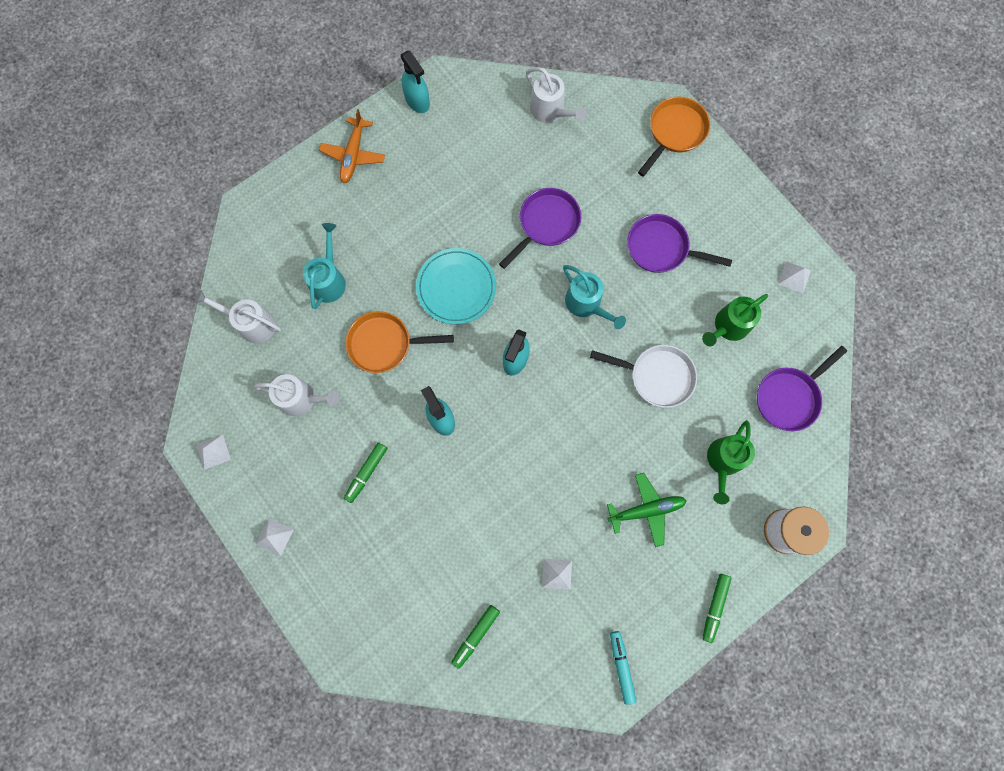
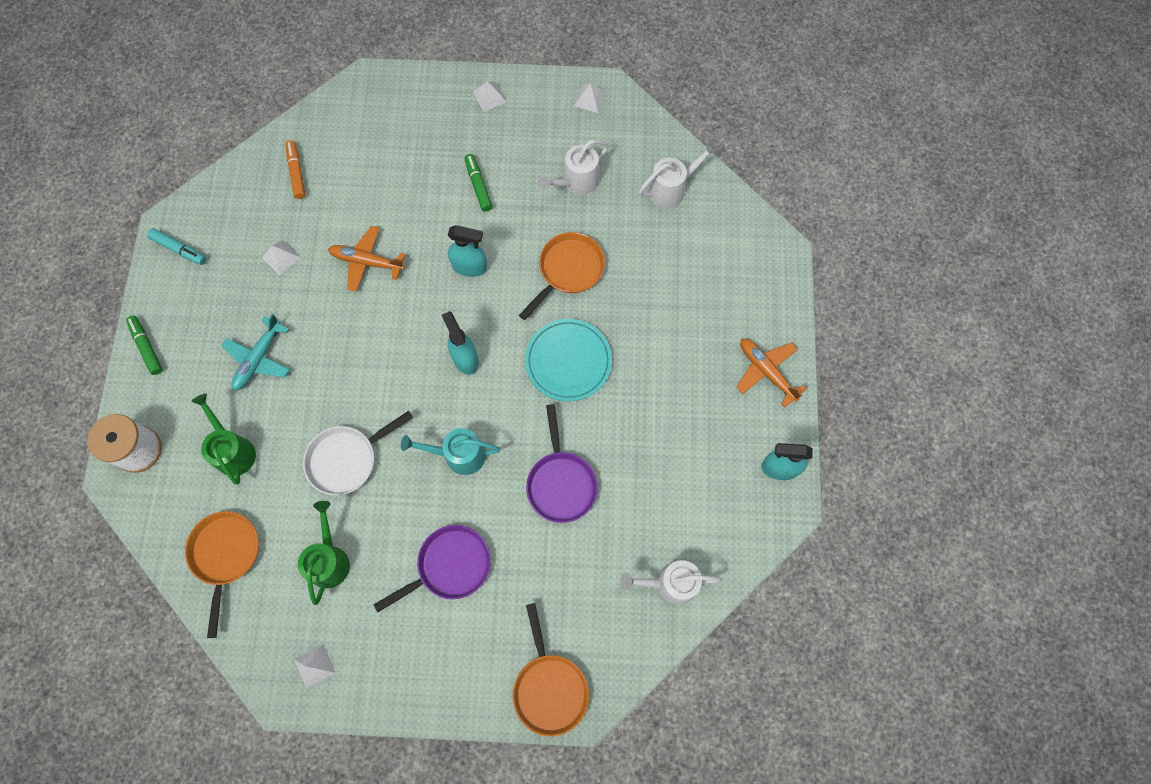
camera: 130 degrees right, 5 degrees down
turquoise watering can [303,223,346,309] -> none
green marker [451,605,500,669] -> orange marker [286,141,305,199]
green plane [607,473,687,547] -> turquoise plane [221,314,290,391]
purple pan [757,346,847,431] -> orange pan [185,511,259,638]
none -> orange plane [328,226,406,292]

